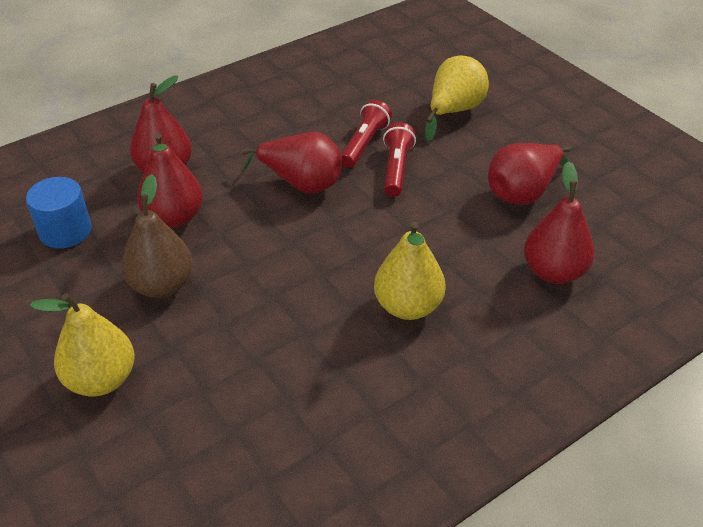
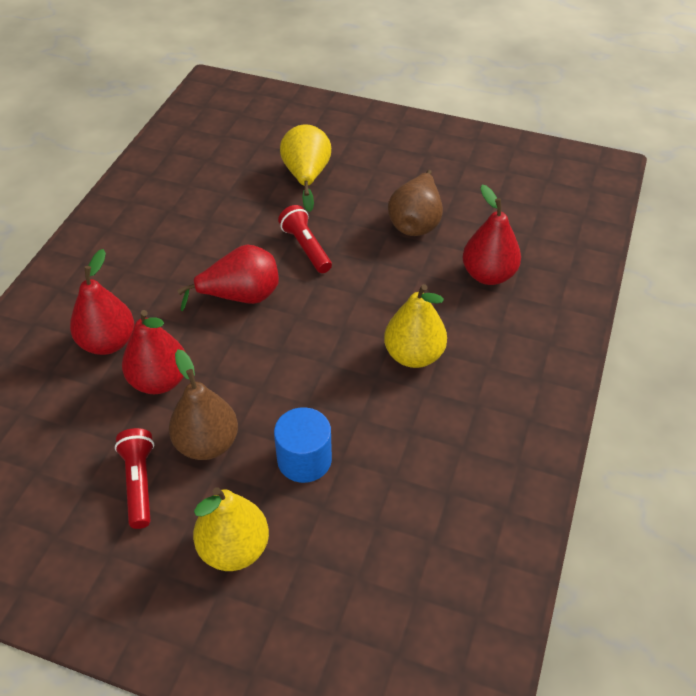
camera: 35 degrees left, 5 degrees up
blue cylinder [26,177,92,248] -> blue cylinder moved to [274,407,332,483]
red flashlight [342,100,392,168] -> red flashlight moved to [115,428,154,529]
red pear [488,143,571,205] -> brown pear [388,170,443,236]

